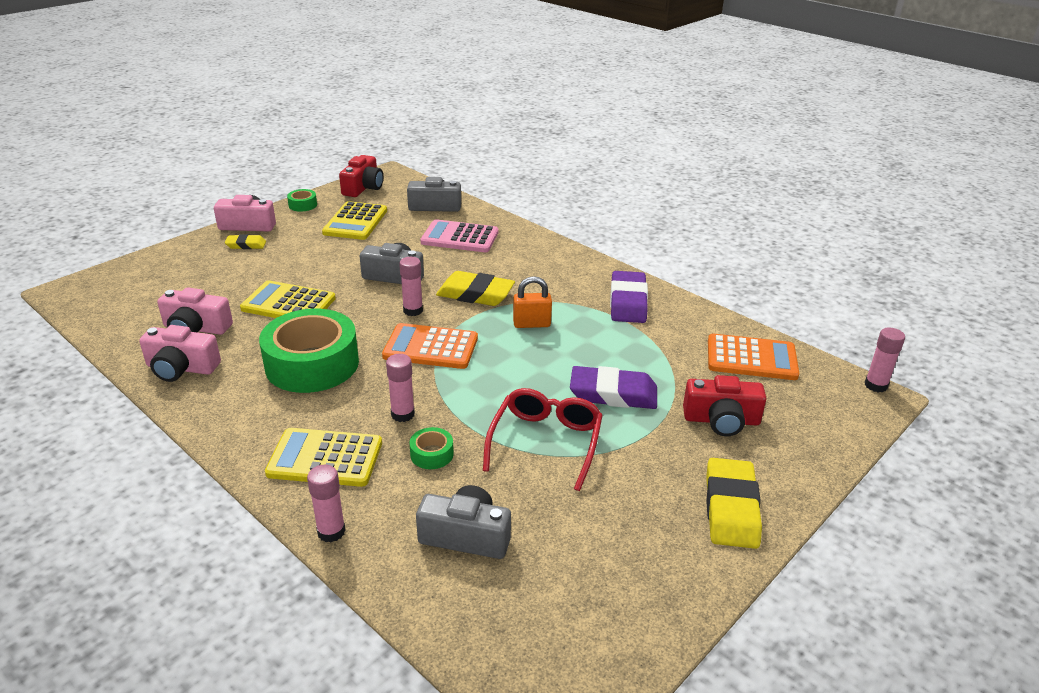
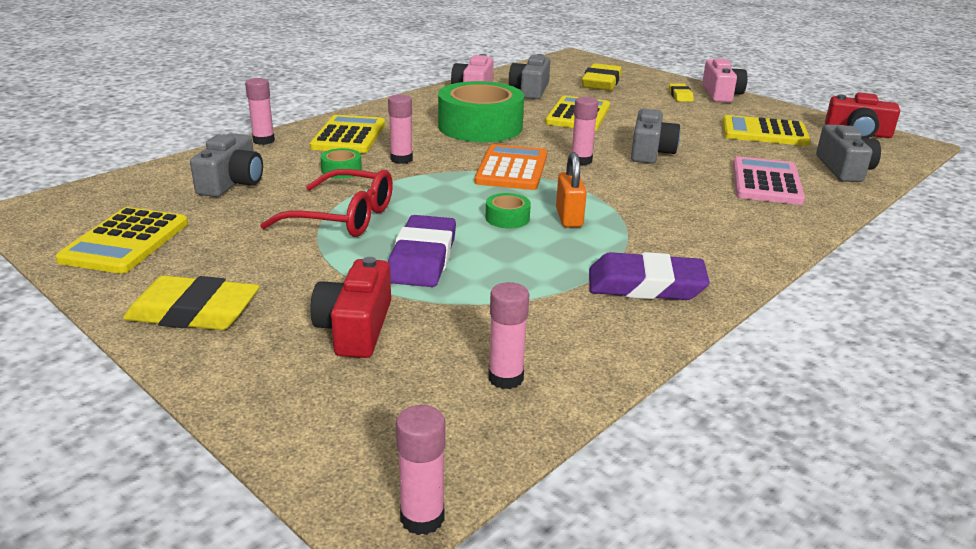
camera: 90 degrees right, 5 degrees down
pink camera [157,287,233,335] -> grey camera [509,54,550,99]
green tape [287,189,317,211] -> green tape moved to [486,193,531,228]
yellow eraser [436,271,515,306] -> yellow eraser moved to [582,63,622,90]
orange calculator [708,334,799,380] -> pink glue stick [488,282,529,389]
none -> yellow calculator [55,207,188,274]

